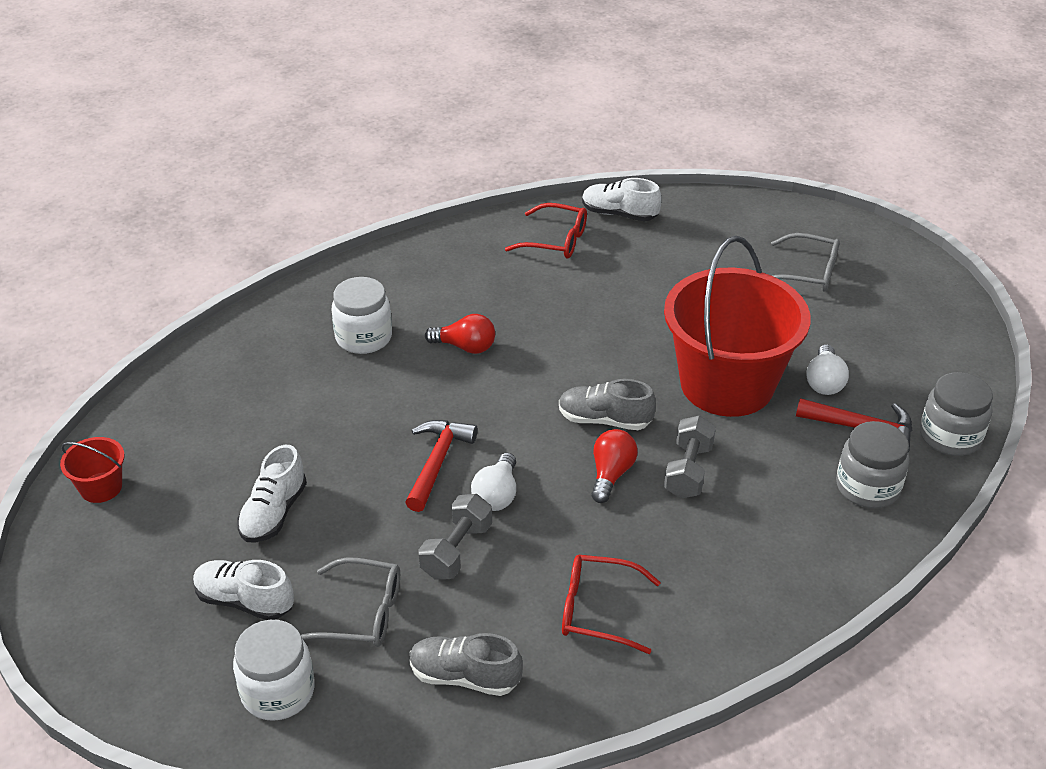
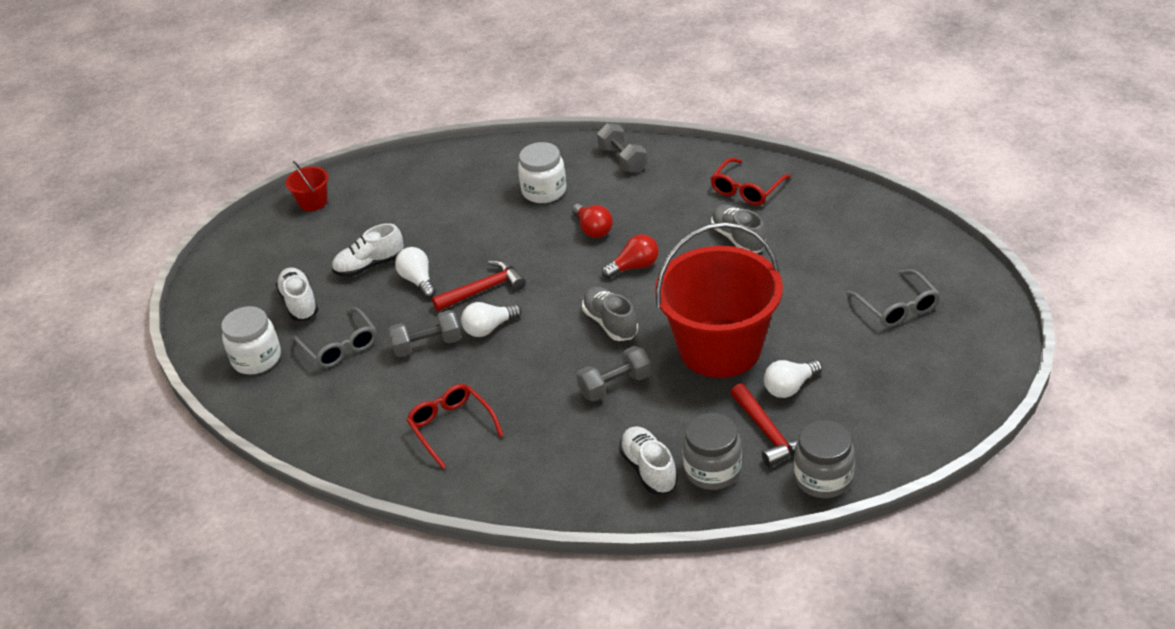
camera: 50 degrees right, 0 degrees up
grey shoe [409,633,523,696] -> grey shoe moved to [711,205,766,253]
red glasses [505,203,587,259] -> red glasses turned 60 degrees clockwise [710,158,791,206]
white shoe [582,178,662,221] -> white shoe moved to [619,426,678,494]
red light bulb [591,429,638,503] -> red light bulb moved to [602,234,659,278]
none -> white light bulb [395,247,436,298]
none -> grey dumbbell [597,123,647,173]

